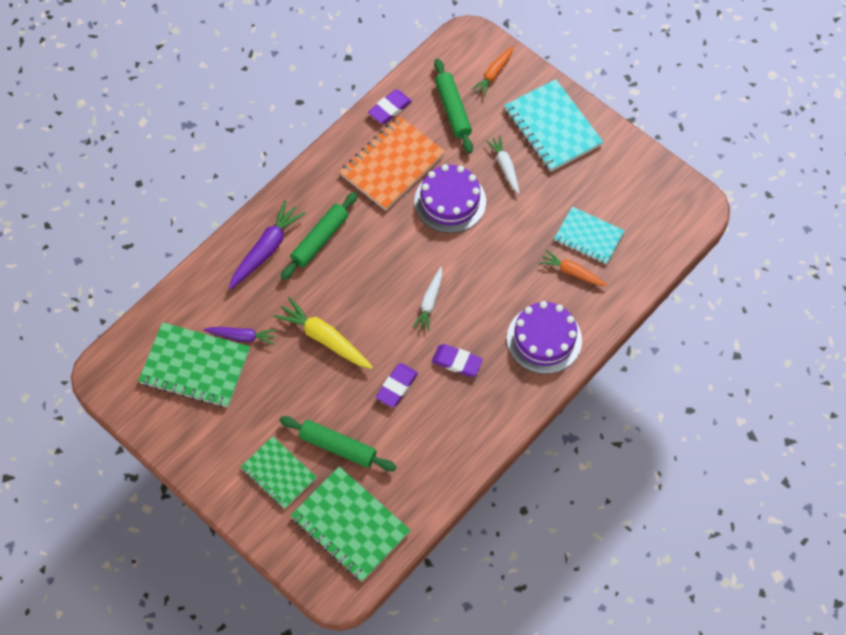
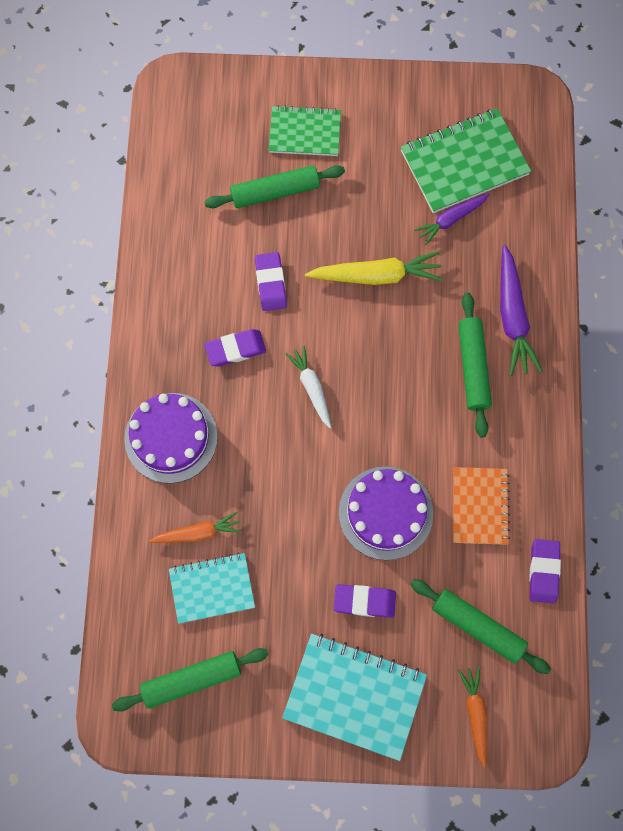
camera: 140 degrees right, 10 degrees up
green notebook [290,466,411,582] -> none
orange notebook [340,116,445,211] -> orange notebook [453,467,510,545], size x0.65
white carrot [486,135,520,194] -> purple eraser [334,584,396,618]
none -> green rolling pin [112,648,268,711]

